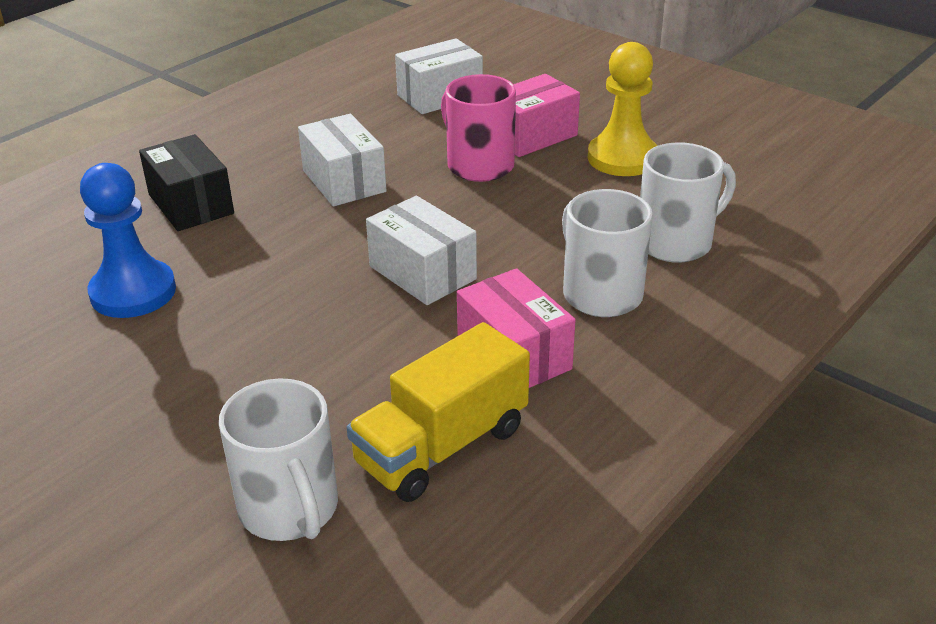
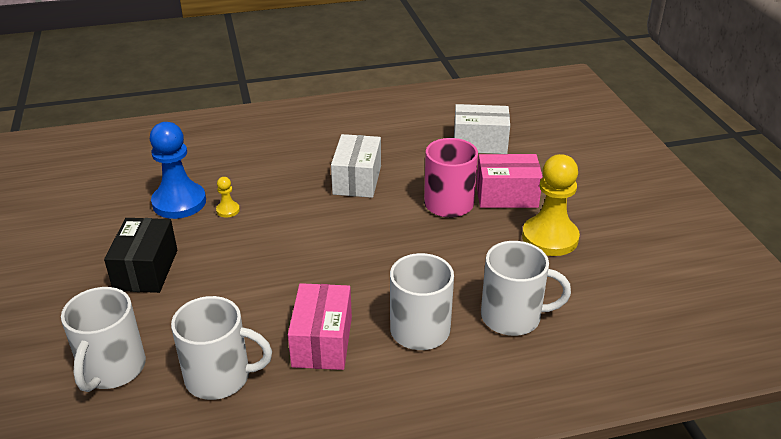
camera: 35 degrees right, 0 degrees up
black box [139,134,234,231] -> black box moved to [104,218,177,293]
yellow truck [347,322,530,502] -> white mug [171,296,272,400]
white box [366,196,477,305] -> none
none -> yellow pawn [216,177,240,218]

